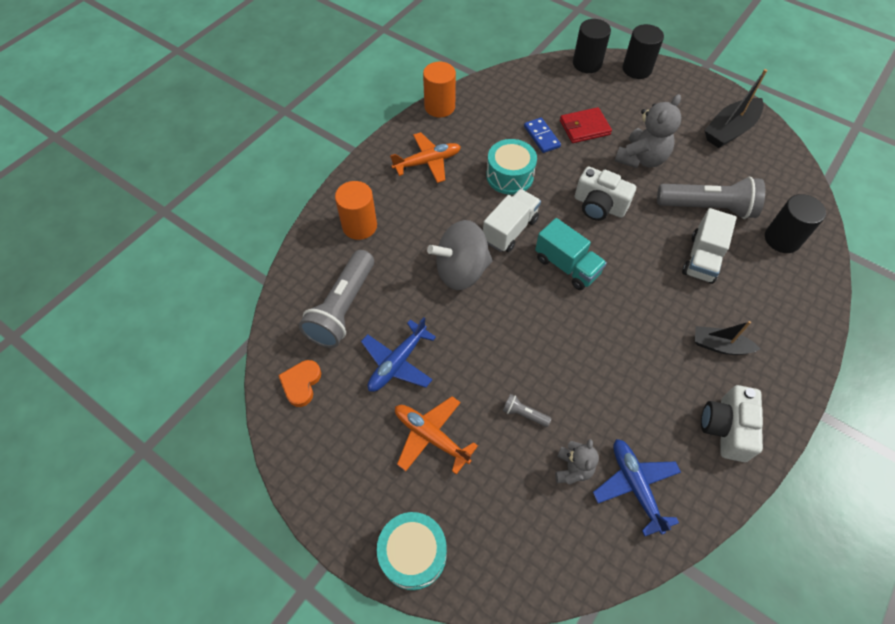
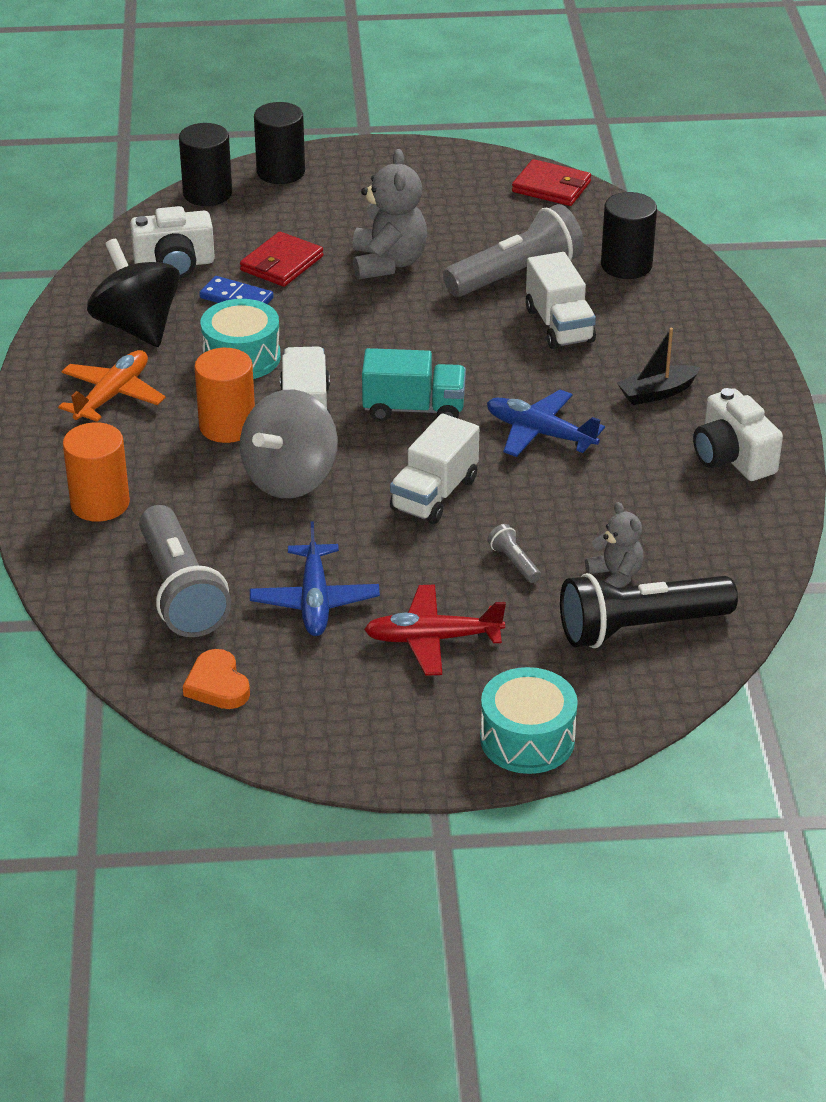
camera: 40 degrees left, 20 degrees down
orange plane [395,396,478,475] -> red plane [364,585,506,676]
orange cylinder [423,62,456,117] -> orange cylinder moved to [194,348,255,443]
grey flashlight [503,394,552,427] -> grey flashlight turned 75 degrees clockwise [488,524,541,583]
white camera [575,167,636,221] -> white camera moved to [130,206,215,278]
blue plane [593,439,681,536] -> blue plane moved to [487,390,605,457]
black boat [704,69,767,148] -> none
none -> black spinning top [87,239,180,347]
none -> white truck [390,413,479,524]
none -> red wallet [512,159,591,206]
none -> black flashlight [560,573,738,648]

